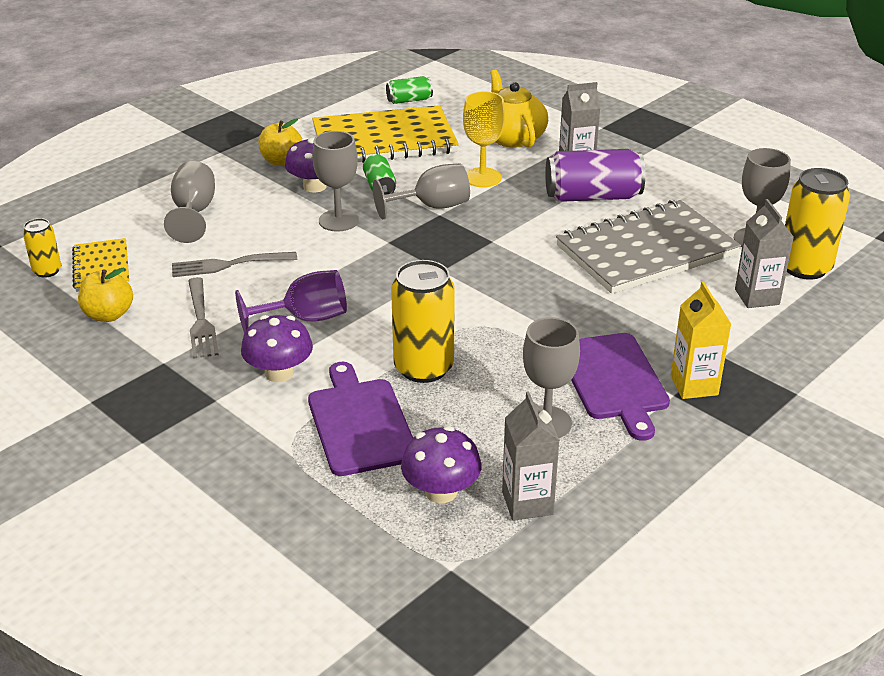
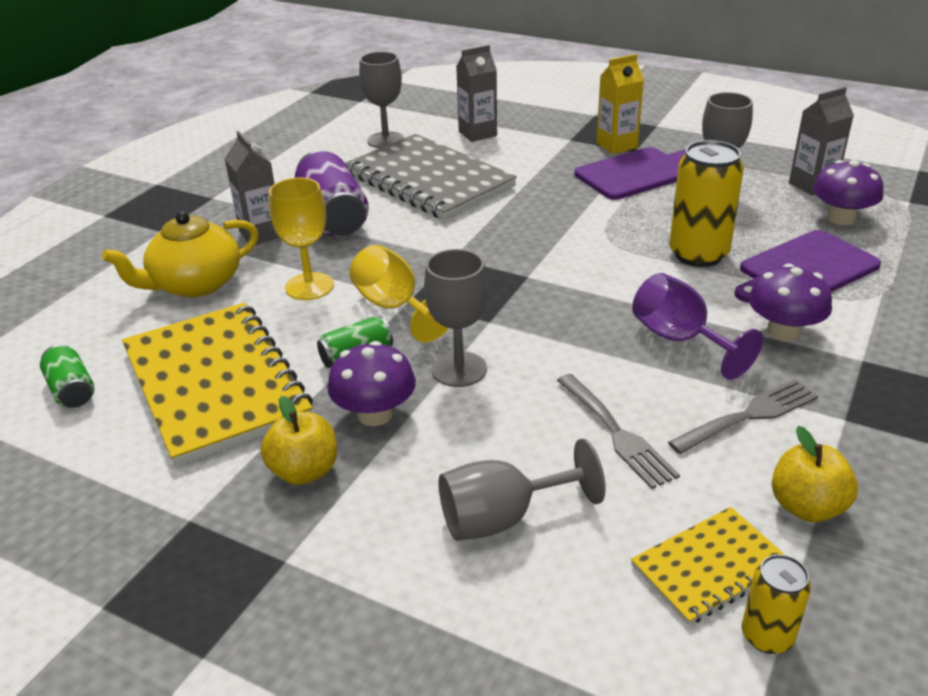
camera: 105 degrees left, 0 degrees up
grey goblet [373,164,470,219] -> yellow goblet [349,245,449,342]
yellow can [785,168,850,280] -> none

